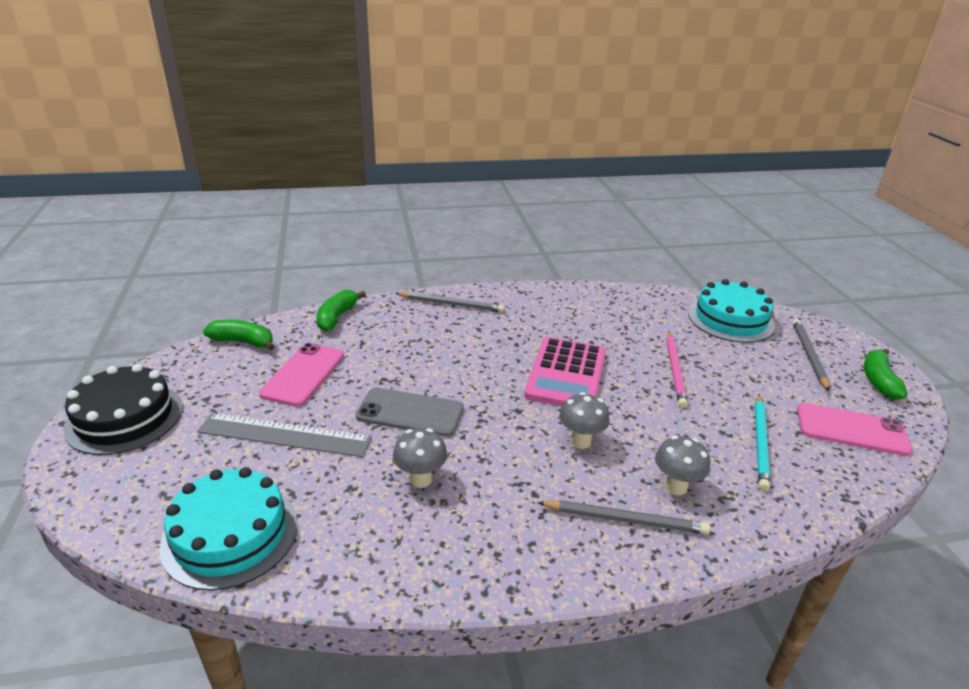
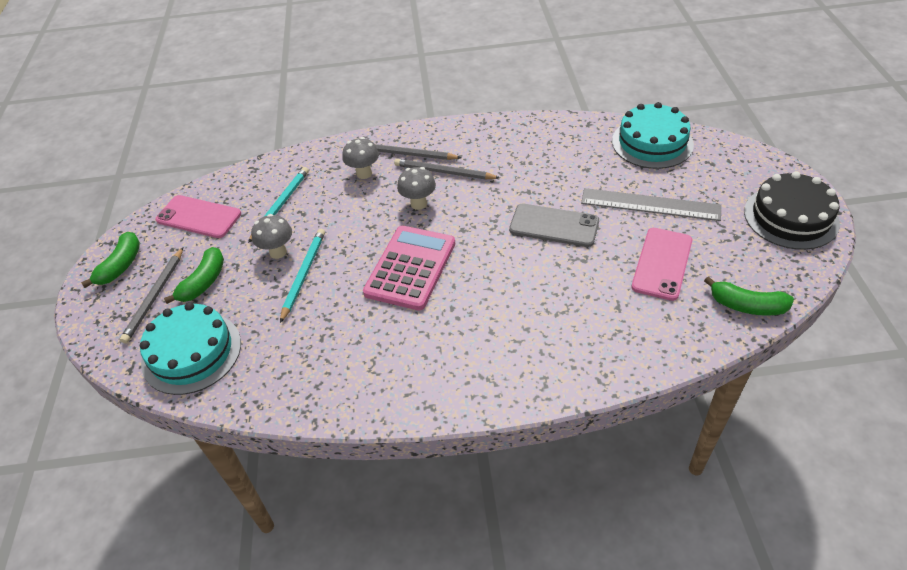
camera: 170 degrees left, 15 degrees up
green banana [316,290,366,331] -> green banana moved to [164,247,224,304]
grey mushroom [393,428,447,488] -> grey mushroom moved to [251,214,292,259]
grey pencil [395,292,505,312] -> grey pencil moved to [394,159,500,179]
pink pencil [666,331,688,408] -> turquoise pencil [280,229,325,323]

